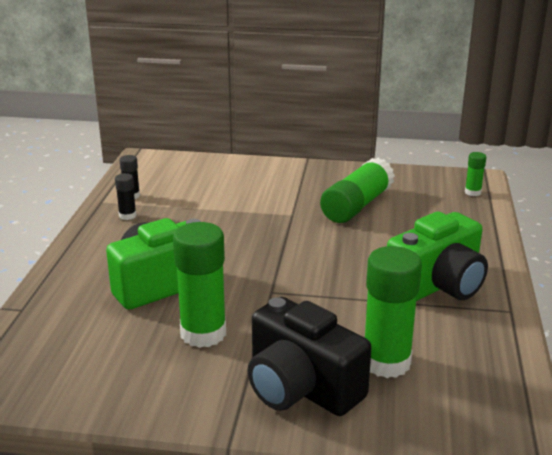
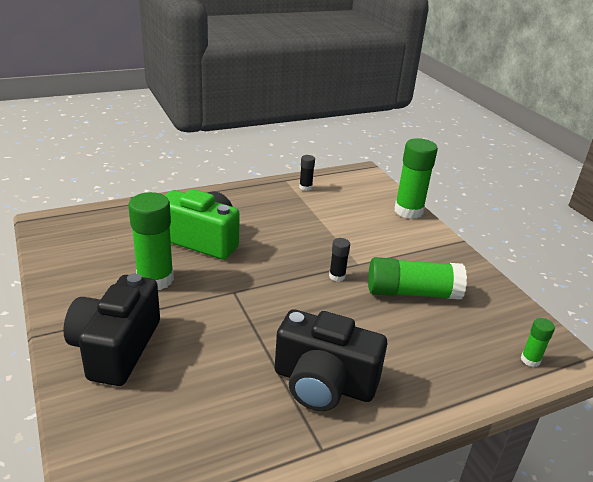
camera: 55 degrees right, 5 degrees up
black glue stick [115,173,137,220] -> black glue stick moved to [329,238,350,281]
green glue stick [365,246,422,378] -> green glue stick moved to [395,138,438,219]
green camera [387,212,488,301] -> black camera [275,309,387,411]

